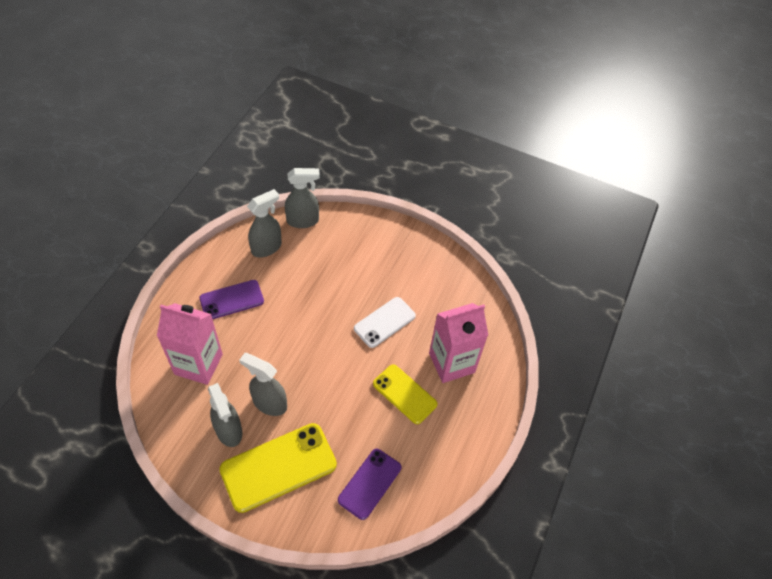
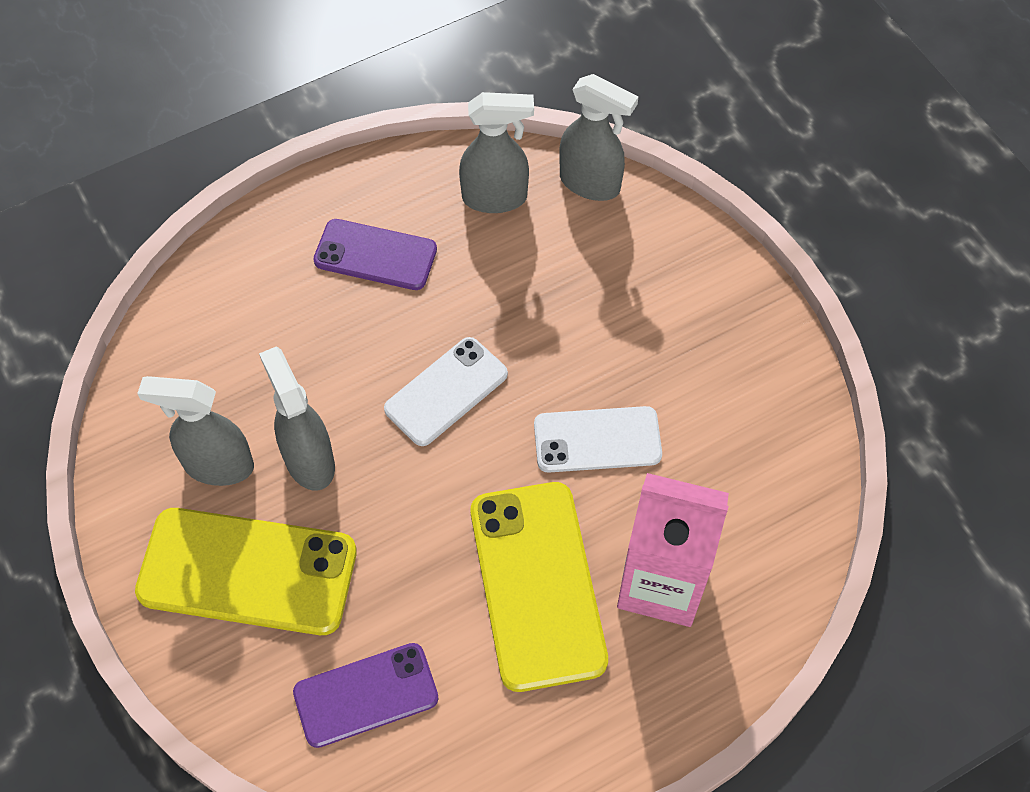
camera: 40 degrees right, 5 degrees up
pink carton [157,303,223,385] -> none
grey spray bottle [208,383,242,447] -> grey spray bottle turned 90 degrees clockwise [137,376,254,486]
yellow phone [373,364,438,424] -> yellow phone [471,482,608,692], size x1.59
none -> white phone [384,337,508,446]

